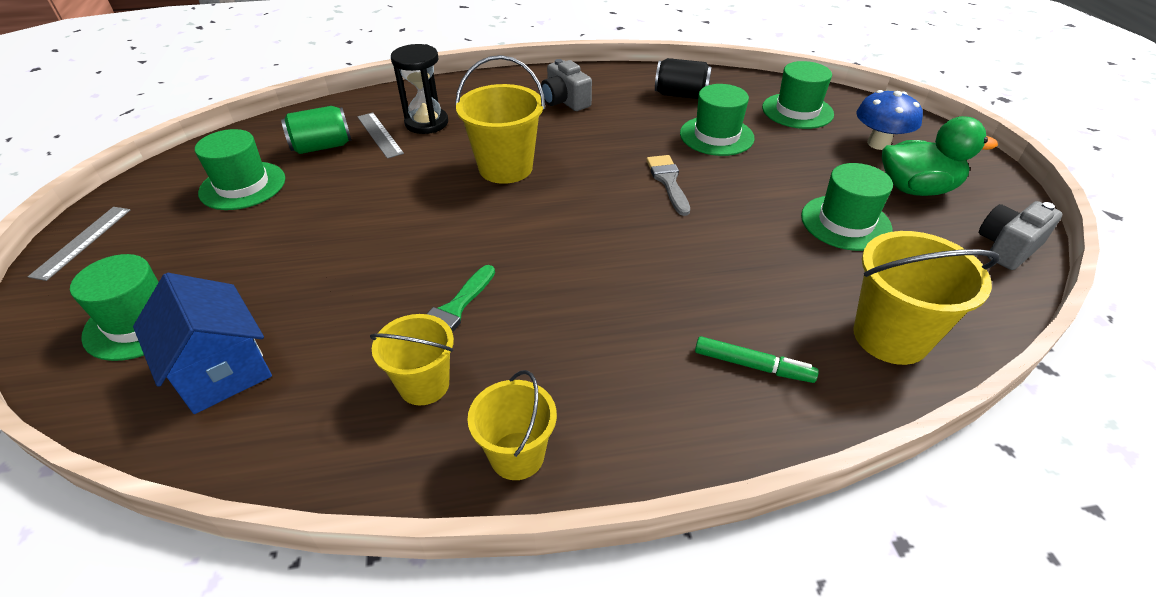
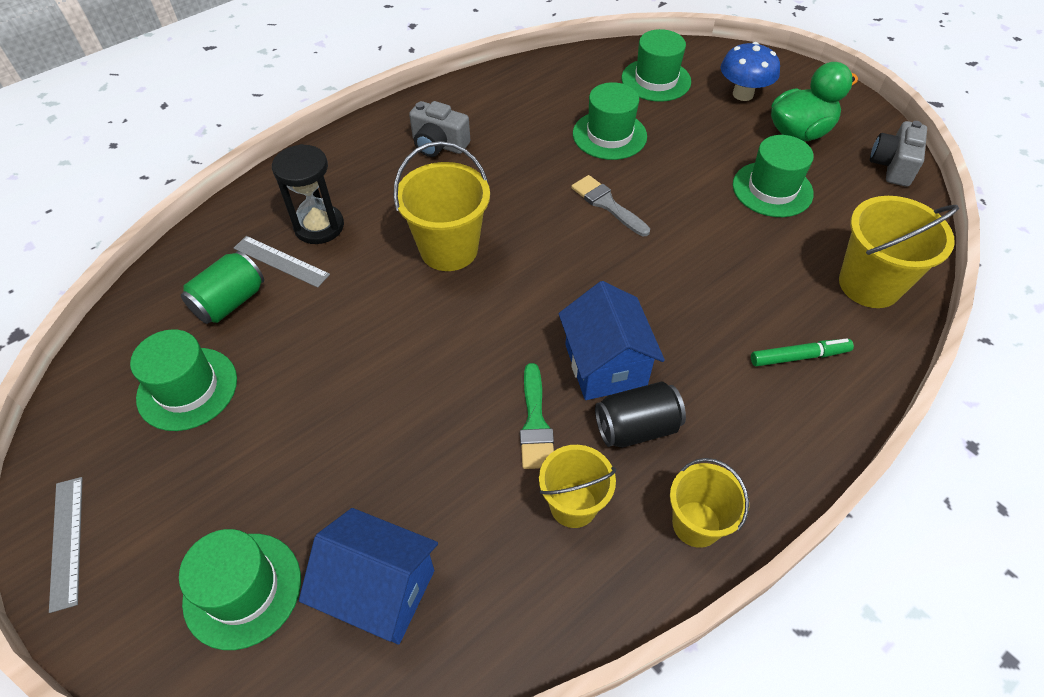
camera: 30 degrees left, 10 degrees up
black can [655,58,712,99] -> black can moved to [595,381,686,448]
none -> blue house [559,281,665,400]

